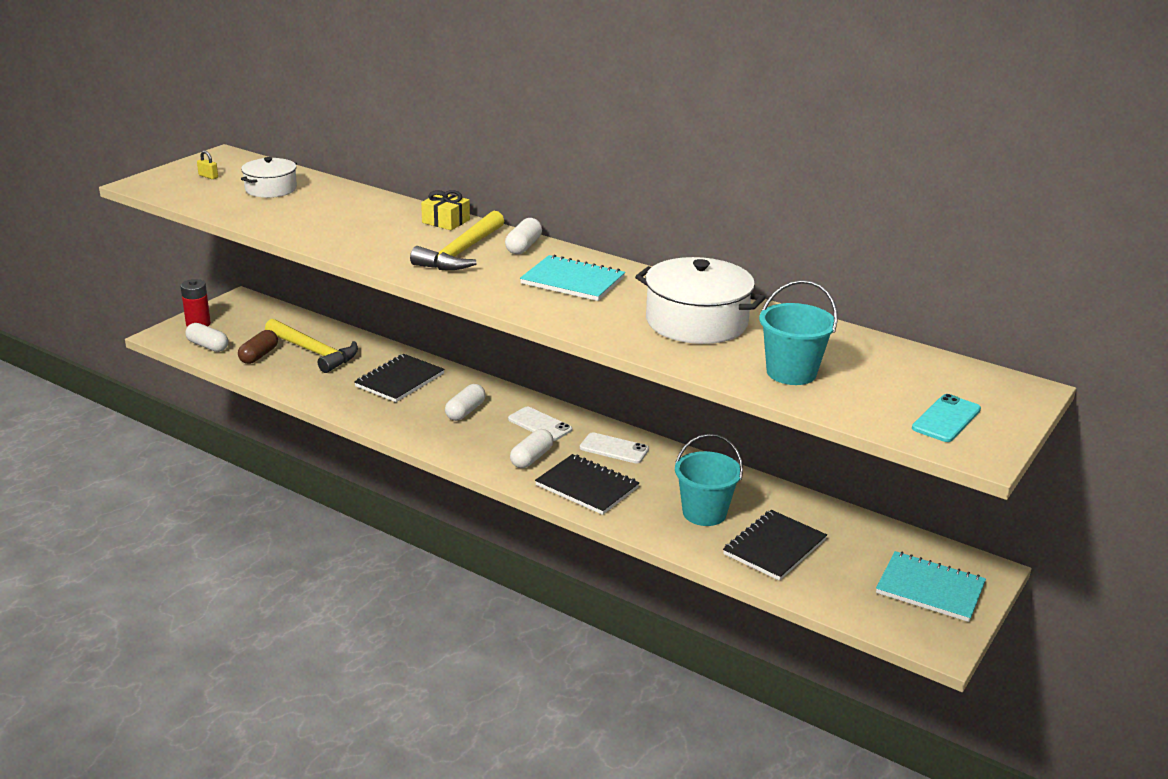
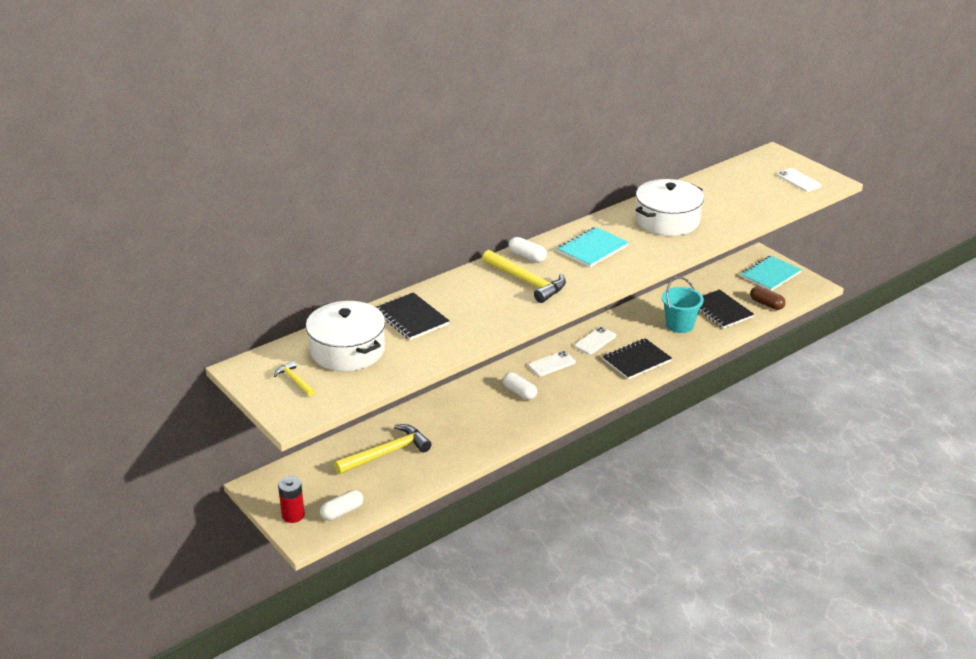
camera: 70 degrees left, 5 degrees up
yellow padlock [197,151,218,179] -> yellow hammer [274,361,315,396]
brown capsule [238,330,278,364] -> brown capsule moved to [750,286,786,310]
white pot [241,157,297,198] -> white pot [306,301,385,371], size x1.64
black notebook [354,354,445,402] -> black notebook moved to [376,292,450,340]
yellow gift [421,190,470,230] -> none
white capsule [510,429,553,468] -> none
turquoise bucket [759,280,837,385] -> none
turquoise phone [912,394,981,442] -> white phone [777,168,821,192]

